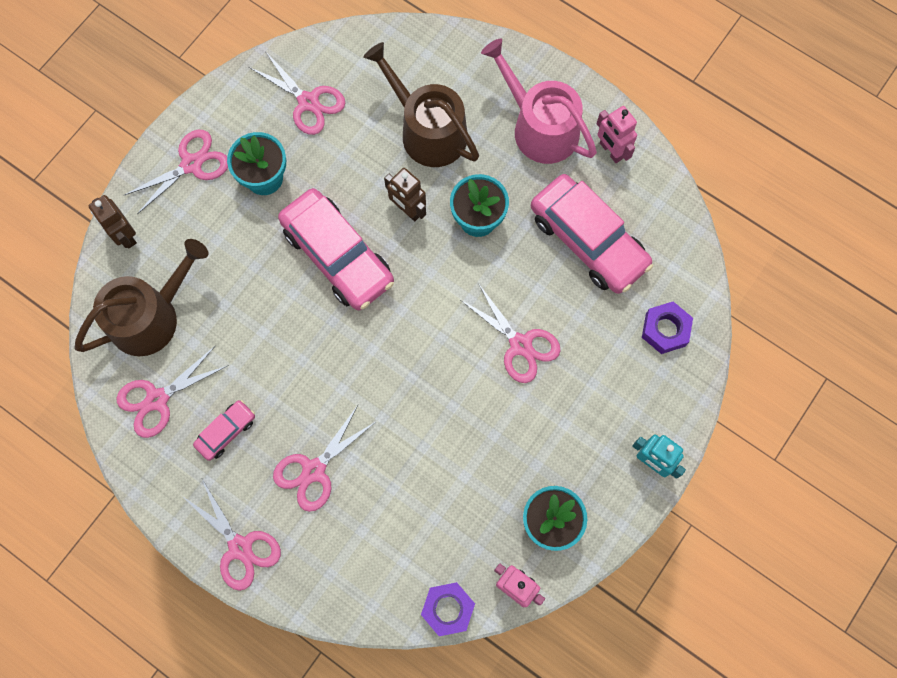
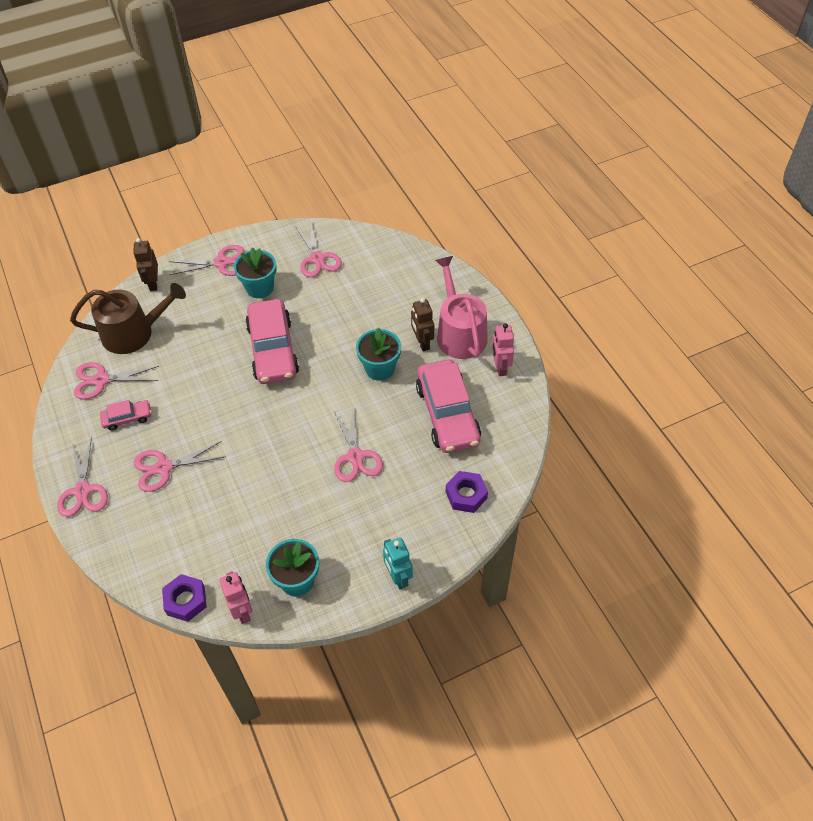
camera: 30 degrees right, 20 degrees down
brown watering can [363,42,479,167] -> none
brown robot [384,168,426,221] -> brown robot moved to [411,298,434,351]

